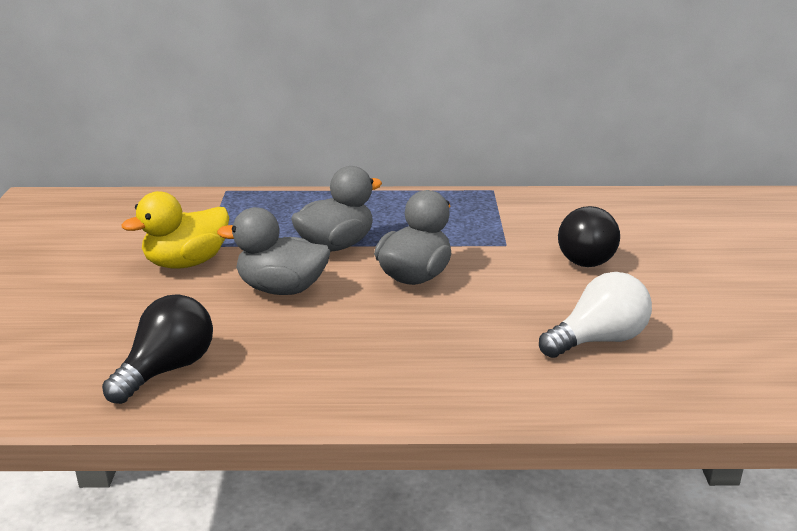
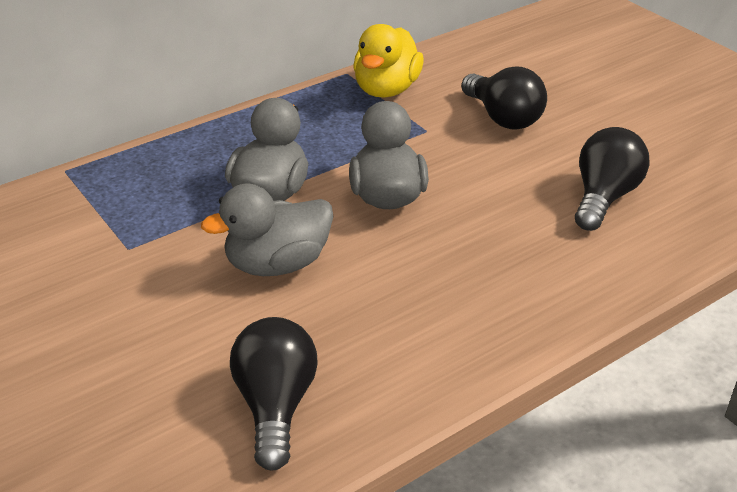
camera: 35 degrees left, 10 degrees up
yellow duck [122,191,229,269] -> yellow duck moved to [353,24,424,97]
white light bulb [539,272,652,358] -> black light bulb [575,127,649,231]

